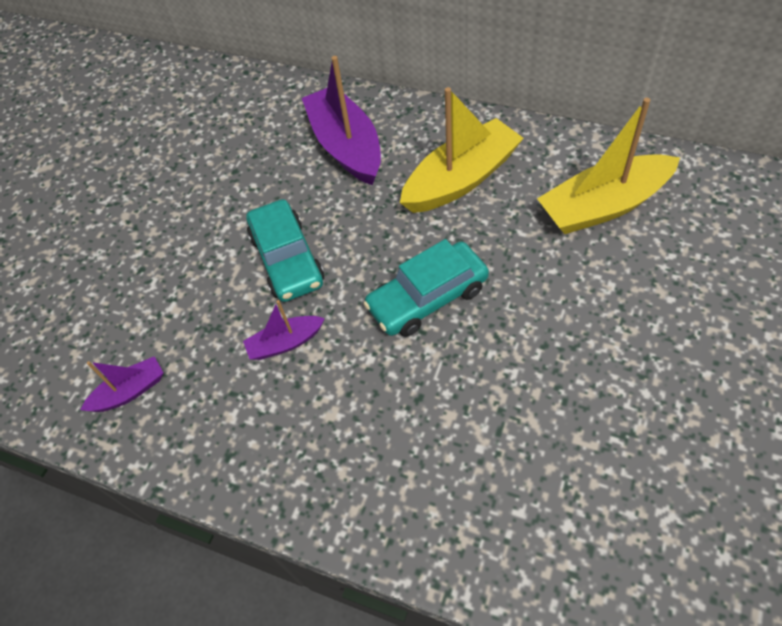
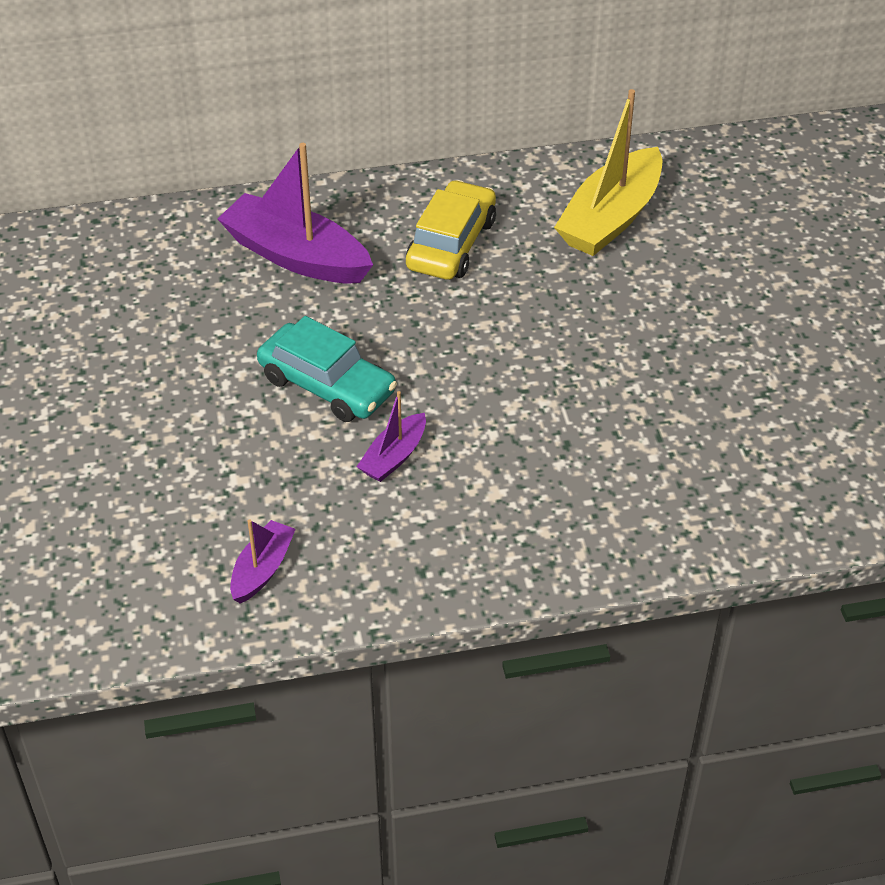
camera: 40 degrees left, 10 degrees down
turquoise car [363,239,489,337] -> none
yellow boat [400,87,524,213] -> yellow car [406,180,496,280]

